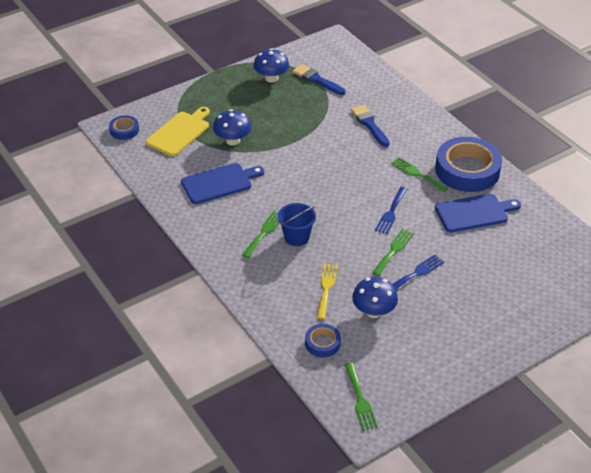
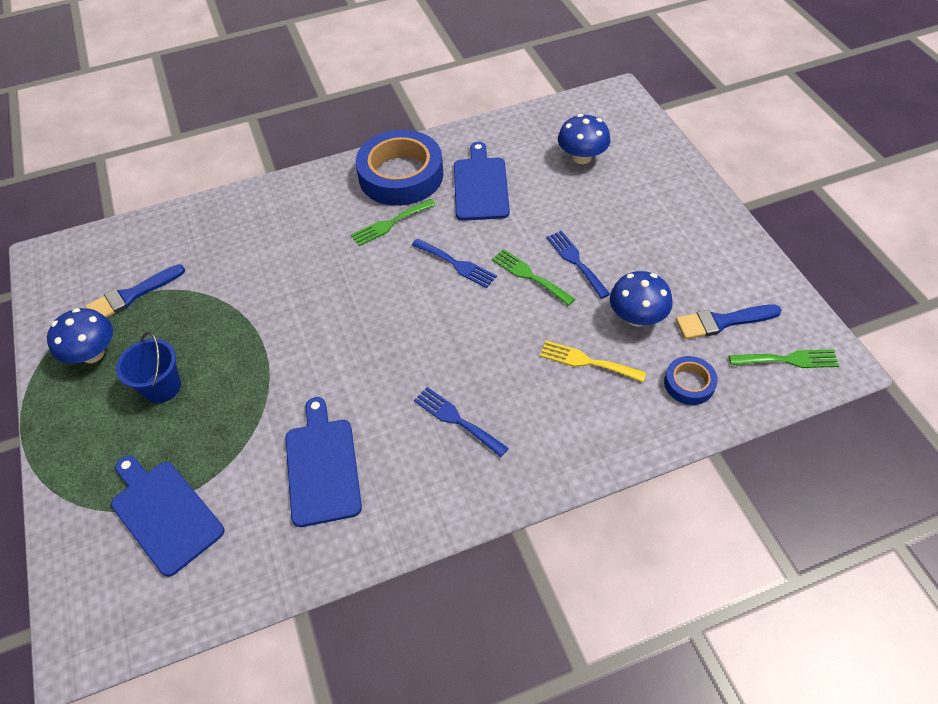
camera: 75 degrees left, 10 degrees up
blue tape [109,115,139,140] -> none
yellow cutting board [146,107,210,156] -> blue cutting board [111,455,224,577]
blue mushroom [213,109,252,145] -> blue mushroom moved to [558,114,611,164]
green fork [242,211,280,258] -> blue fork [414,387,509,457]
blue bucket [278,203,316,246] -> blue bucket moved to [116,332,181,403]
blue brush [351,105,390,147] -> blue brush moved to [676,304,781,339]

